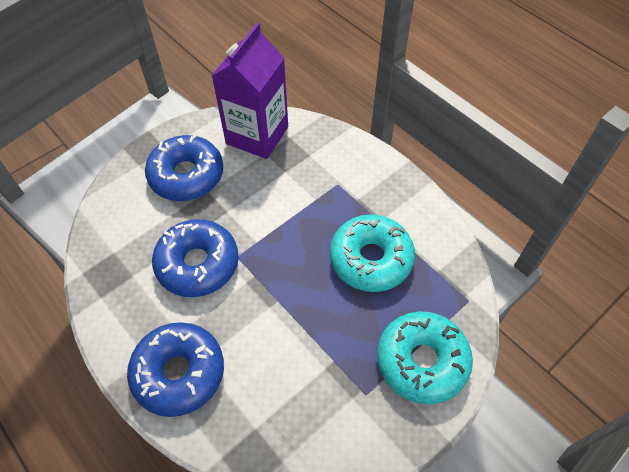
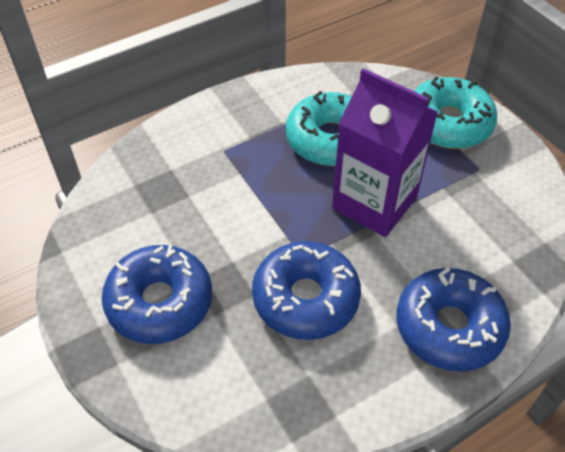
camera: 80 degrees left, 5 degrees down
purple carton [212,23,288,159] -> purple carton moved to [332,68,438,237]

